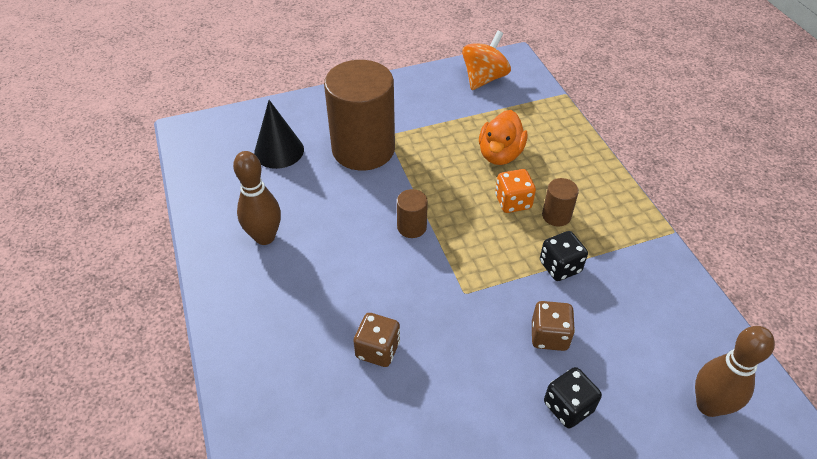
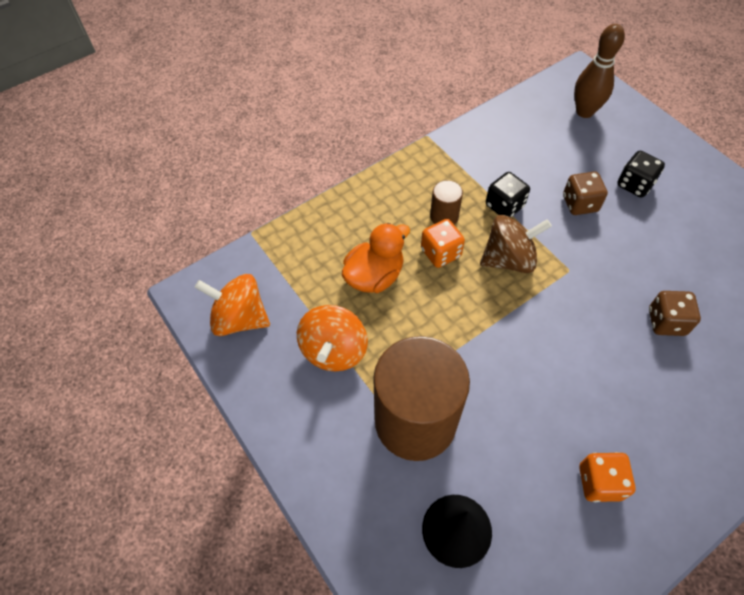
camera: 105 degrees left, 10 degrees up
brown bowling pin [233,151,281,245] -> orange dice [579,452,635,502]
brown cylinder [397,189,428,238] -> none
orange duck [479,110,527,165] -> orange duck turned 45 degrees counterclockwise [342,223,410,293]
none -> orange spinning top [297,305,368,371]
none -> brown spinning top [480,214,552,273]

